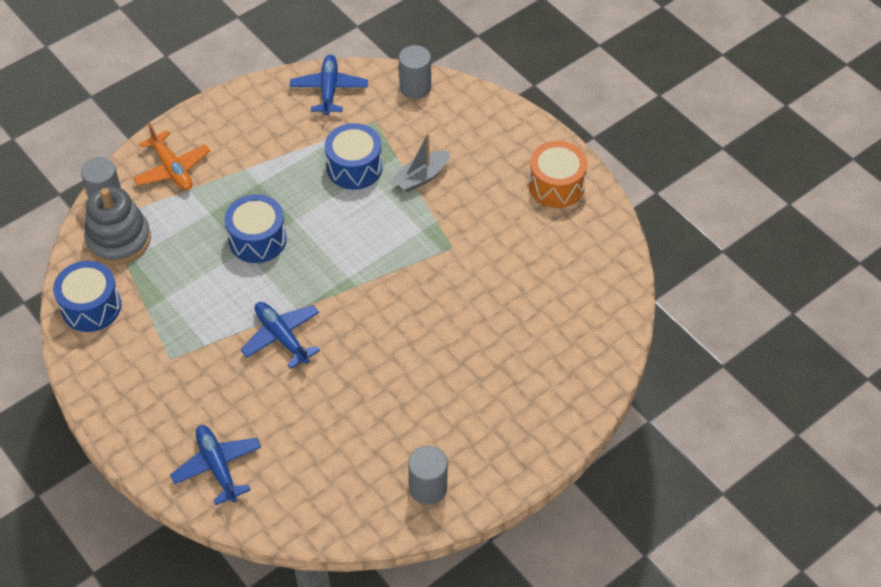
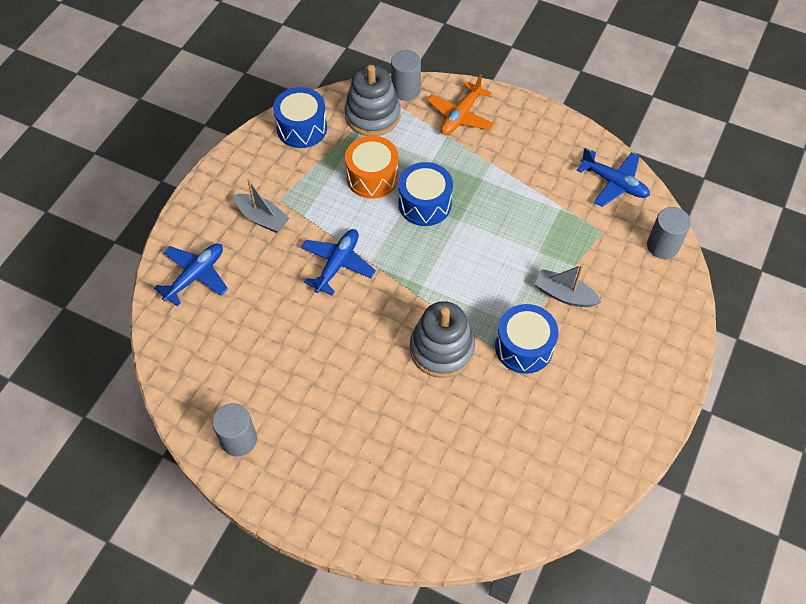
camera: 65 degrees right, 5 degrees up
blue plane [290,55,368,115] -> blue plane turned 60 degrees clockwise [577,148,650,207]
blue drum [325,123,383,190] -> blue drum moved to [495,304,558,374]
orange drum [528,141,587,208] -> orange drum moved to [345,136,399,199]
none -> grey boat [234,179,290,233]
none -> grey stacking toy [410,301,475,378]

